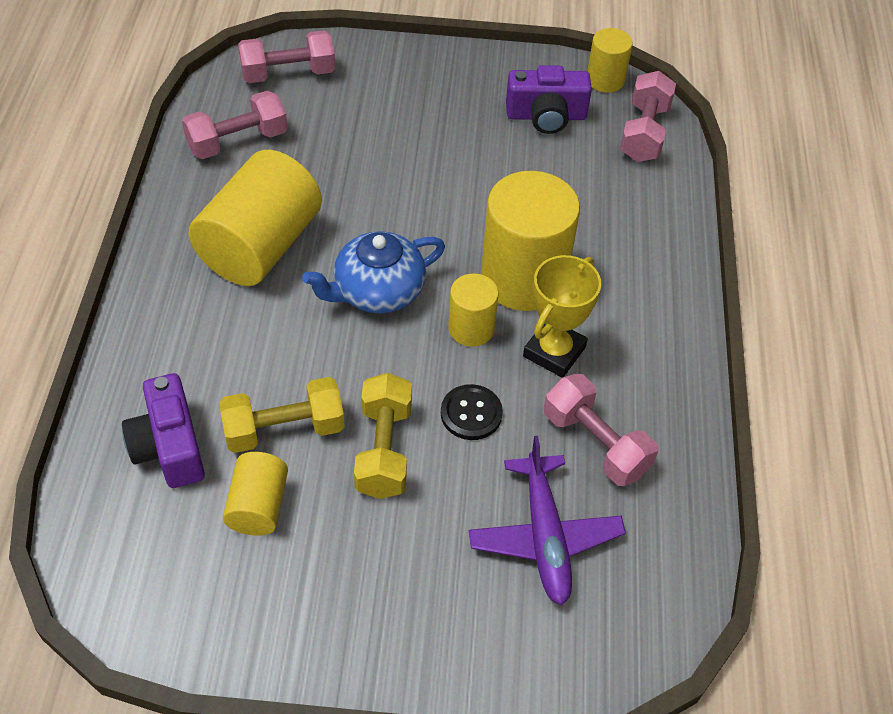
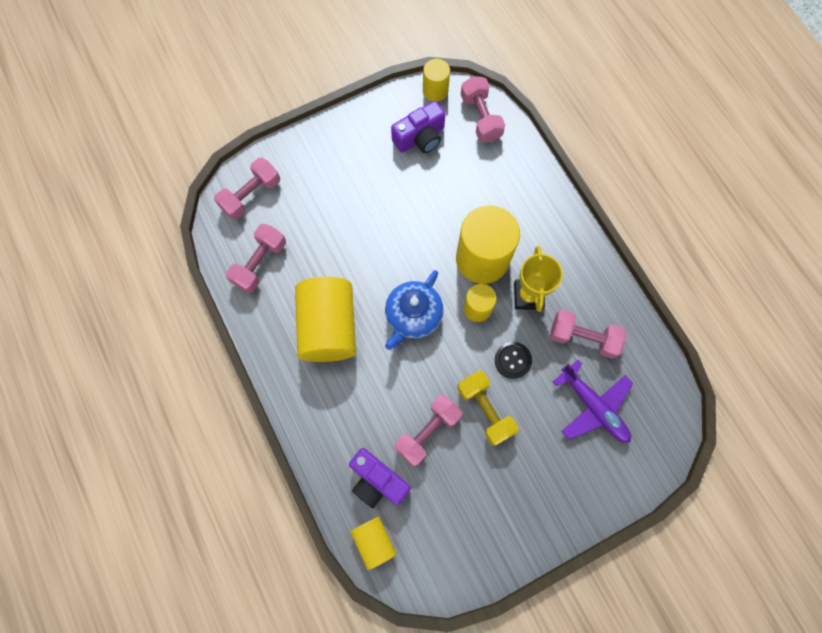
camera: 30 degrees left, 20 degrees up
yellow dumbbell [219,377,345,453] -> pink dumbbell [395,395,462,466]
yellow cylinder [223,452,288,536] -> yellow cylinder moved to [350,516,396,570]

